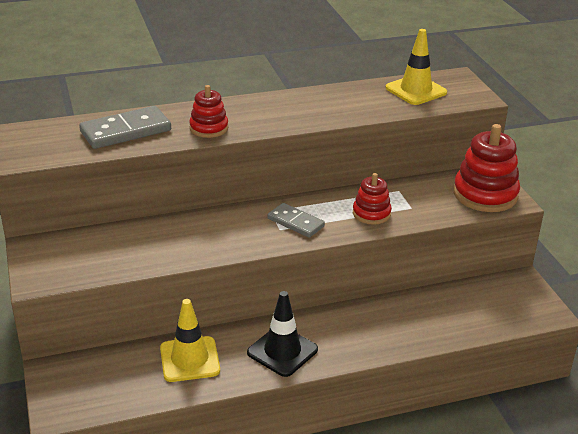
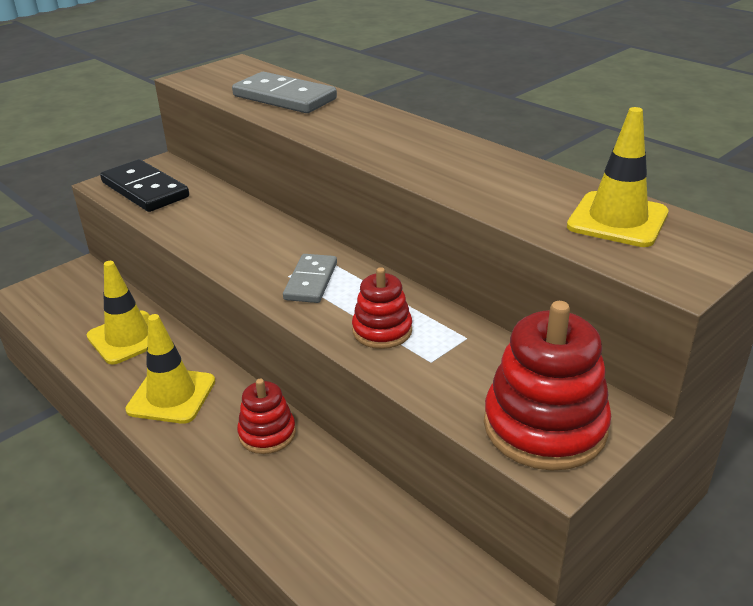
camera: 65 degrees right, 0 degrees up
red stacking toy [189,85,228,138] -> red stacking toy moved to [237,379,296,454]
black traffic cone [247,291,318,377] -> yellow traffic cone [125,314,215,424]
none -> black domino [100,159,189,212]

